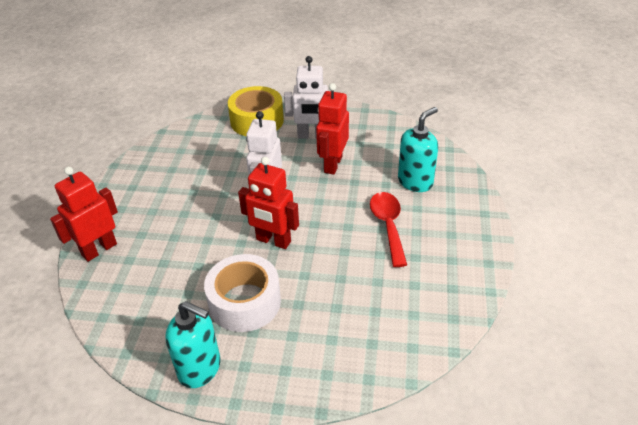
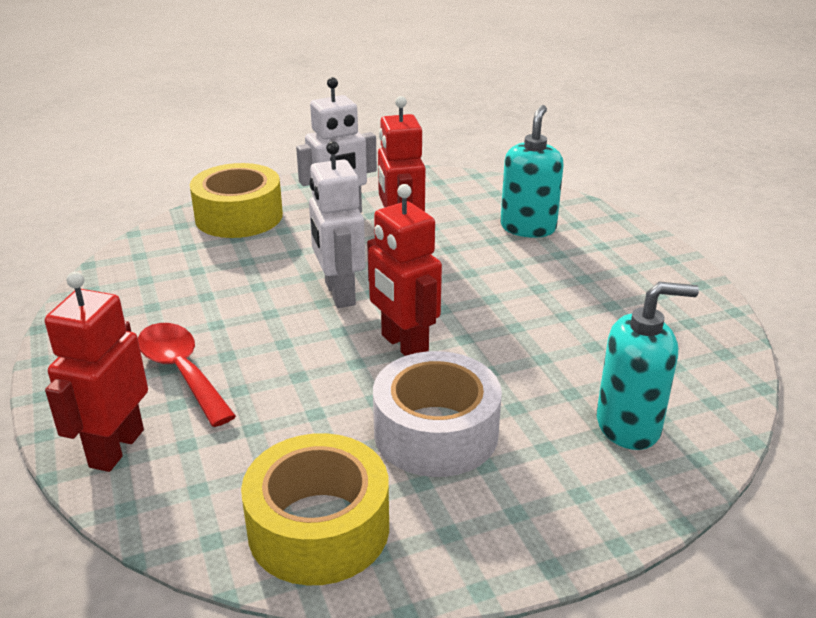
camera: 30 degrees left, 10 degrees down
turquoise soap dispenser [165,301,221,388] -> turquoise soap dispenser moved to [597,282,699,450]
red robot [238,157,299,249] -> red robot turned 60 degrees clockwise [367,184,442,356]
red spoon [370,192,407,267] -> red spoon moved to [138,323,236,427]
none -> yellow tape [241,433,389,585]

